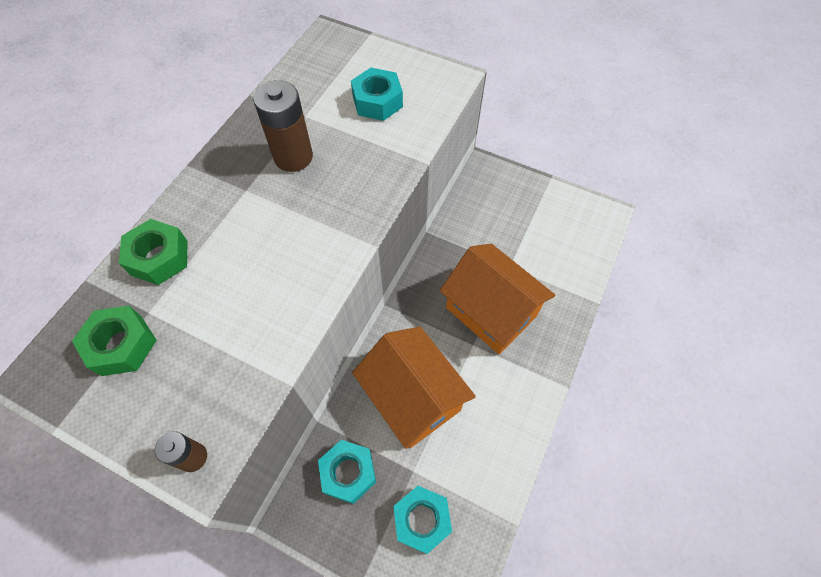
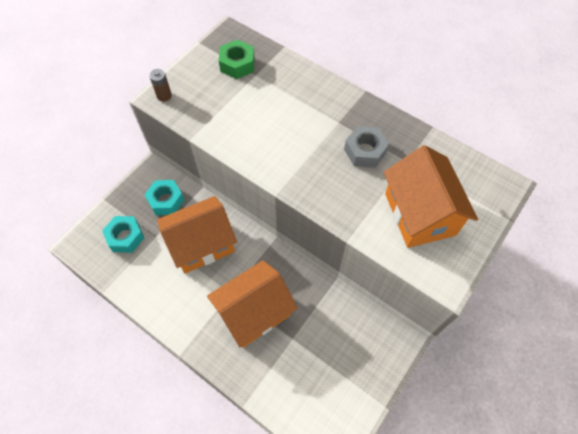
camera: 100 degrees right, 0 degrees up
green nut [119,219,187,285] -> none
brown battery [253,80,313,172] -> grey nut [344,126,389,168]
turquoise nut [351,68,403,121] -> orange house [384,145,478,248]

